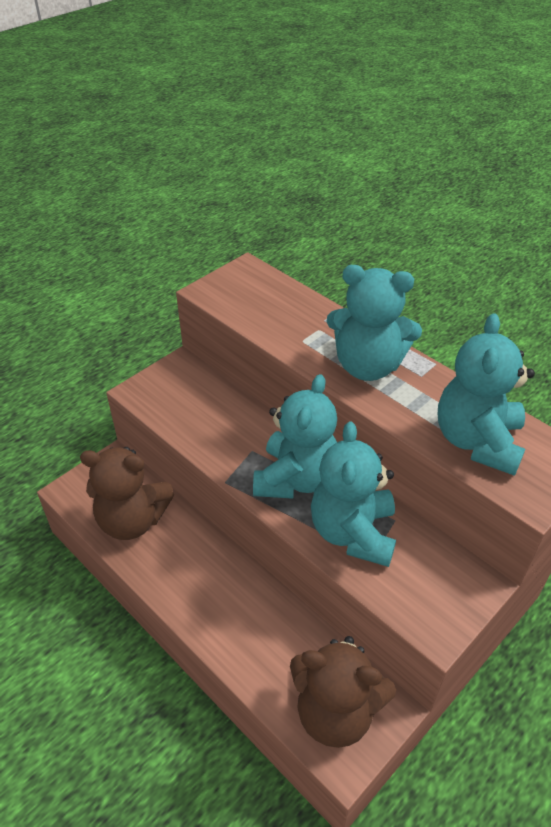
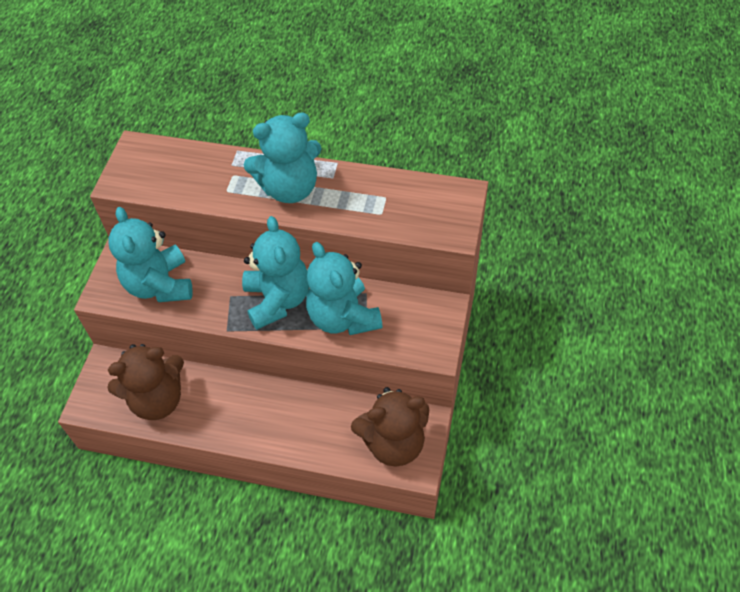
camera: 30 degrees left, 10 degrees up
turquoise teddy bear [438,313,535,476] -> turquoise teddy bear moved to [108,207,193,302]

